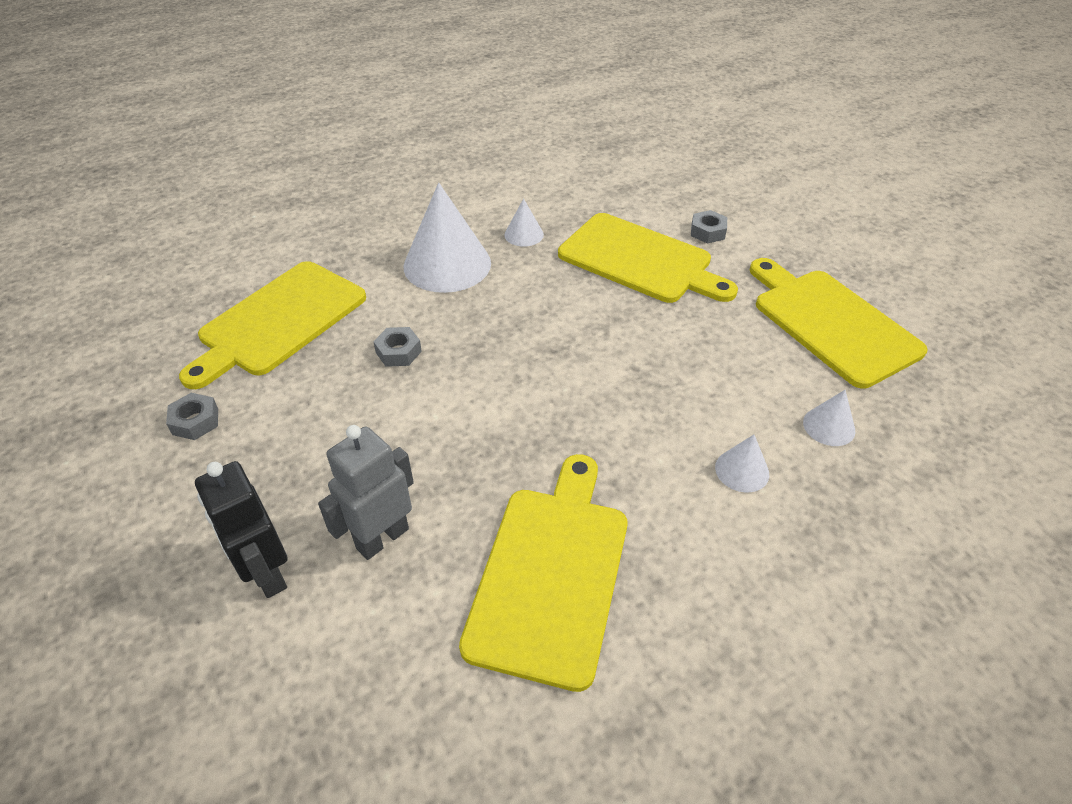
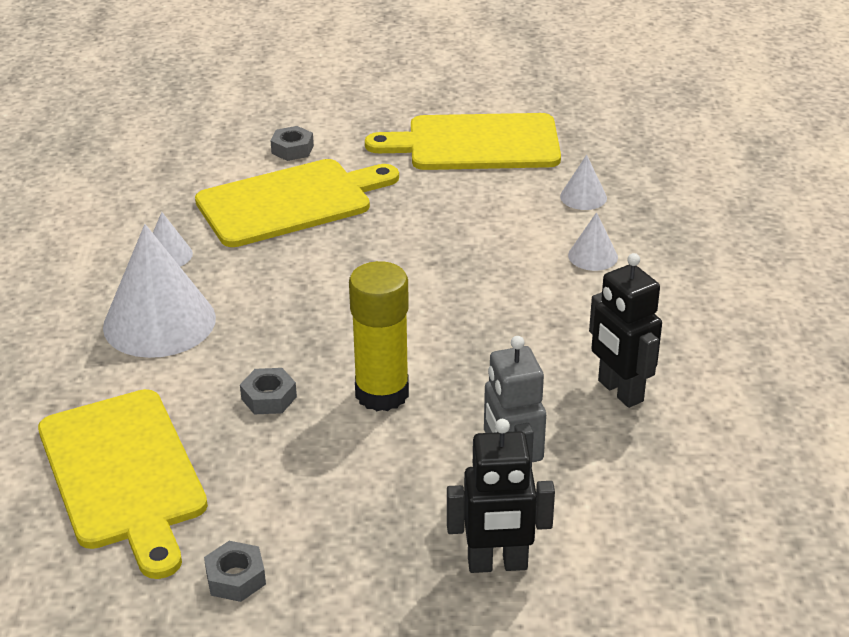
camera: 60 degrees left, 10 degrees down
yellow cutting board [459,454,627,692] -> black robot [589,253,662,408]
none -> yellow glue stick [349,261,409,411]

